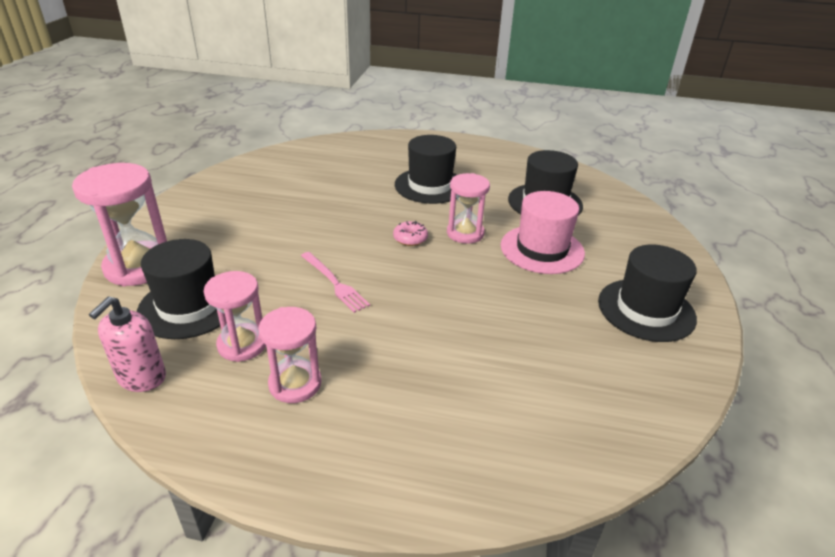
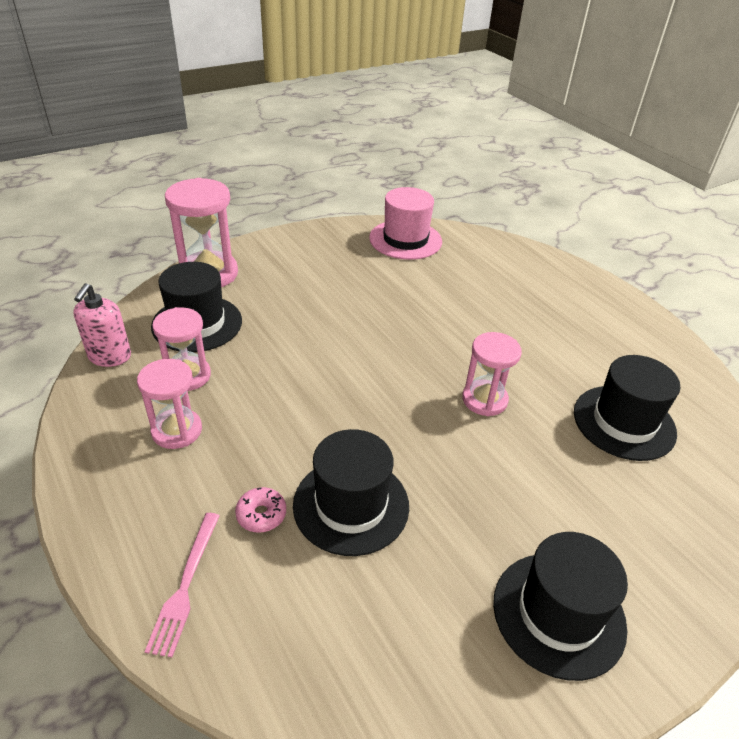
camera: 45 degrees right, 5 degrees up
pink soap dispenser [89,297,166,392] -> pink soap dispenser turned 60 degrees counterclockwise [73,283,131,367]
pink fork [301,252,370,313] -> pink fork moved to [145,513,220,657]
pink donut [393,221,428,246] -> pink donut moved to [235,487,286,533]
black hat [395,135,457,204] -> black hat moved to [293,429,409,556]
pink hat [501,191,585,274] -> pink hat moved to [369,187,442,260]

